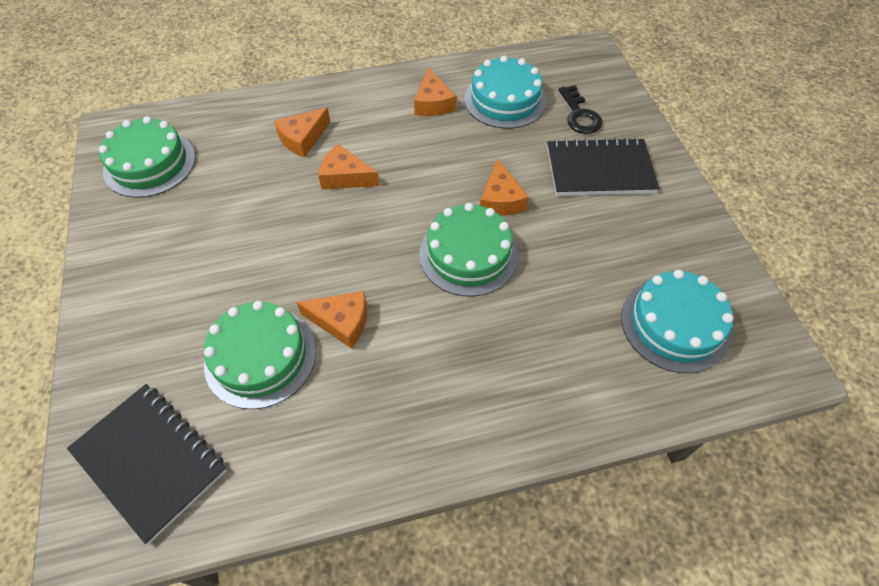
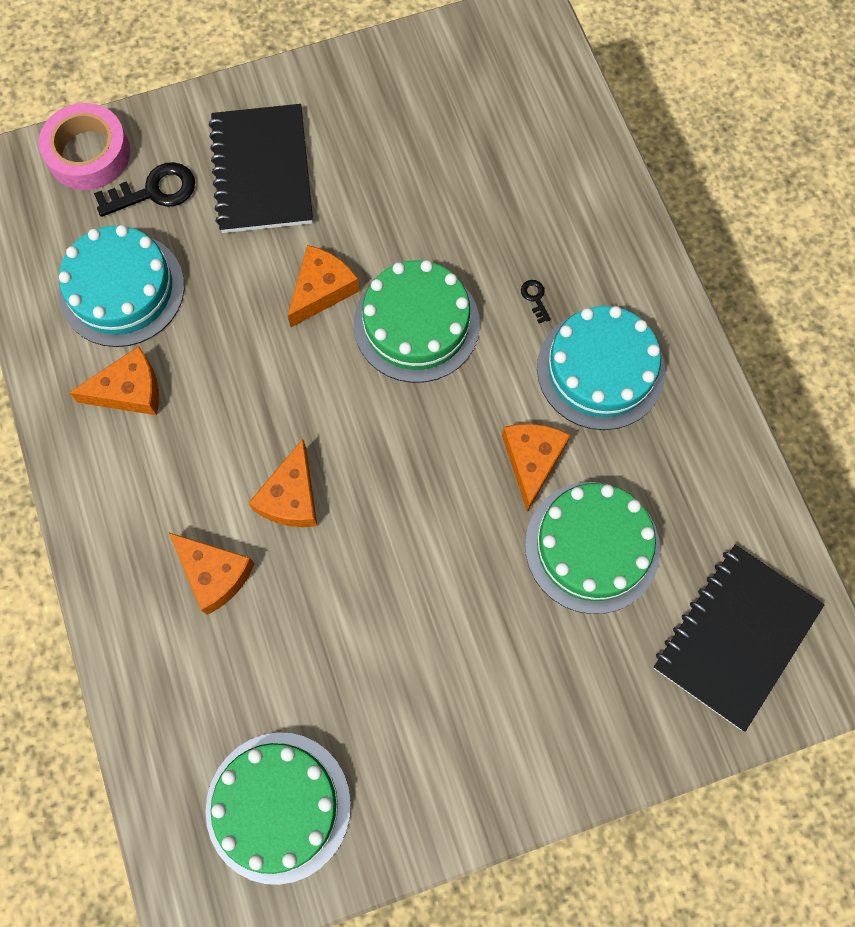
camera: 95 degrees left, 15 degrees up
orange cheese [480,158,529,216] -> orange cheese turned 45 degrees counterclockwise [288,245,360,327]
turquoise cake [621,270,734,373] -> turquoise cake moved to [537,306,665,430]
none -> pink tape [39,103,130,190]
none -> black key [521,280,551,323]

